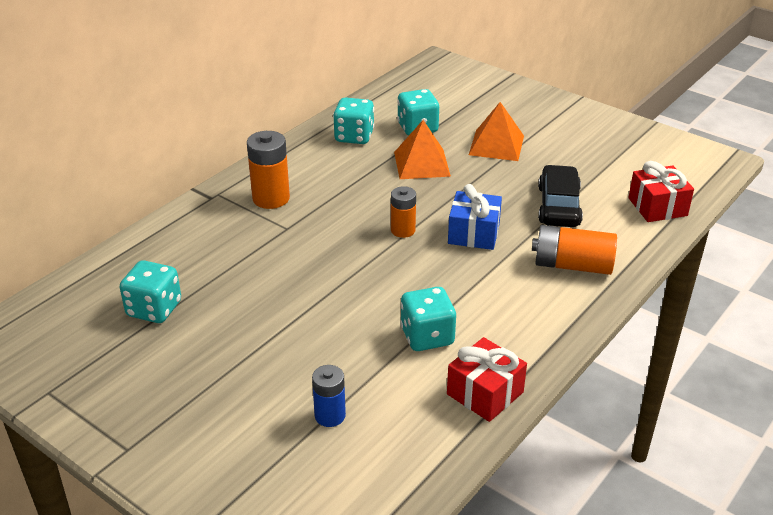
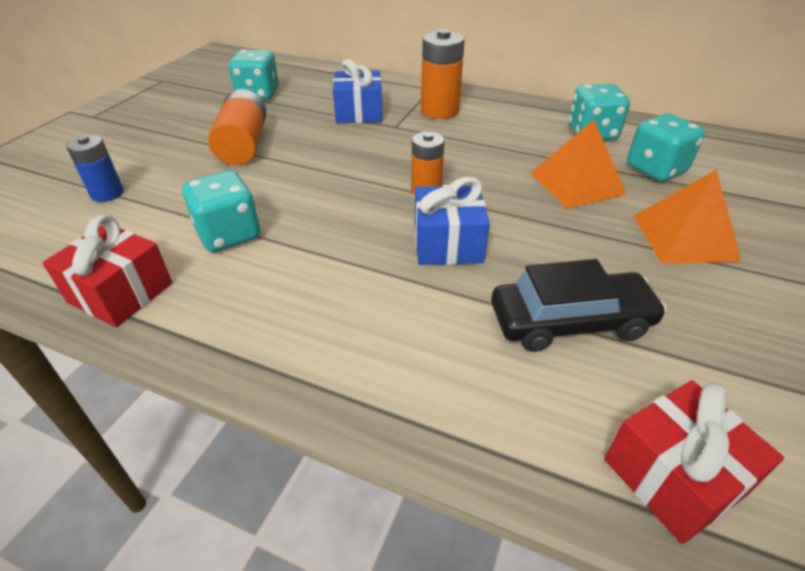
camera: 75 degrees right, 5 degrees up
orange battery [532,225,617,275] -> orange battery moved to [208,89,266,165]
none -> blue gift [333,59,382,123]

